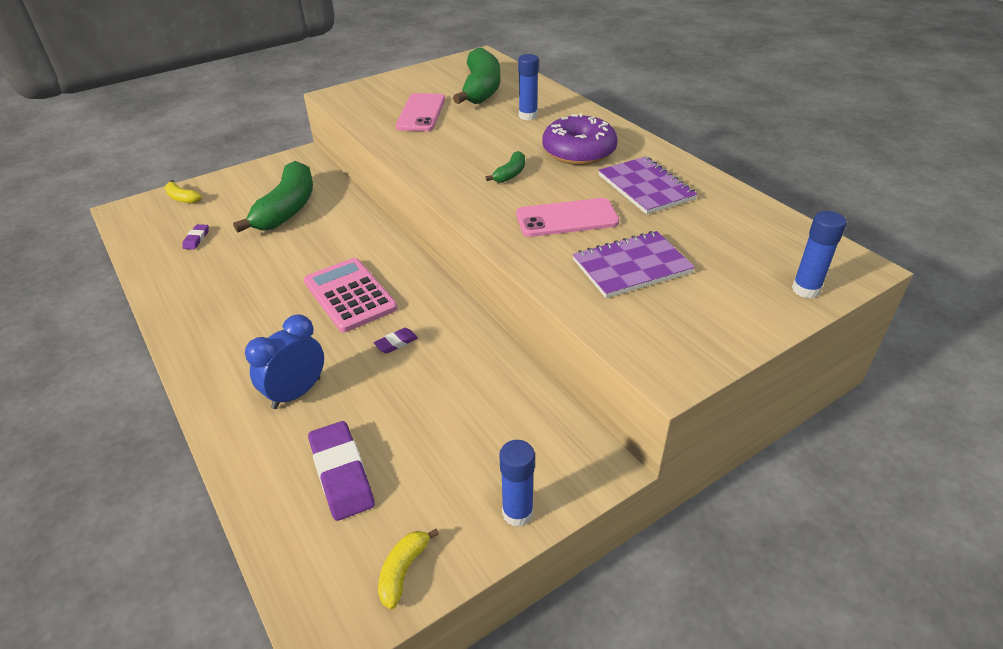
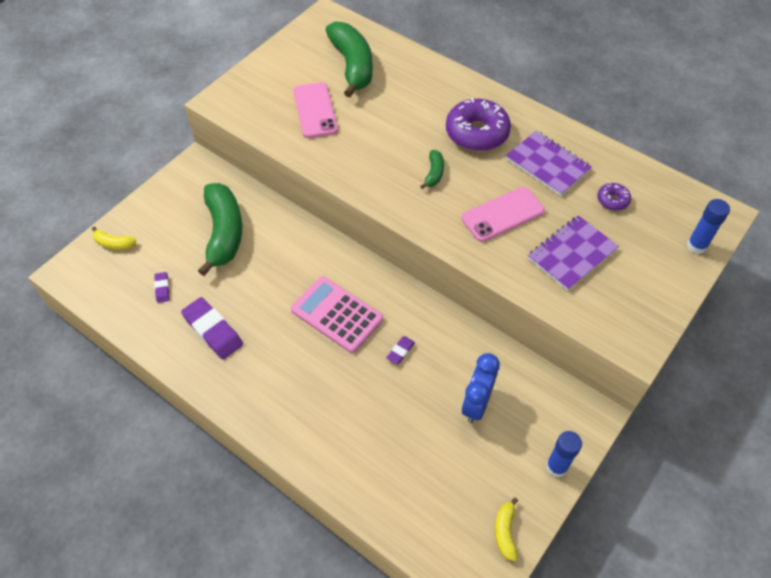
camera: 20 degrees left, 15 degrees up
blue clock [245,314,324,409] -> blue clock moved to [461,353,500,423]
purple eraser [308,421,375,521] -> purple eraser moved to [181,297,243,360]
blue glue stick [518,54,539,120] -> none
none -> purple donut [597,183,631,211]

